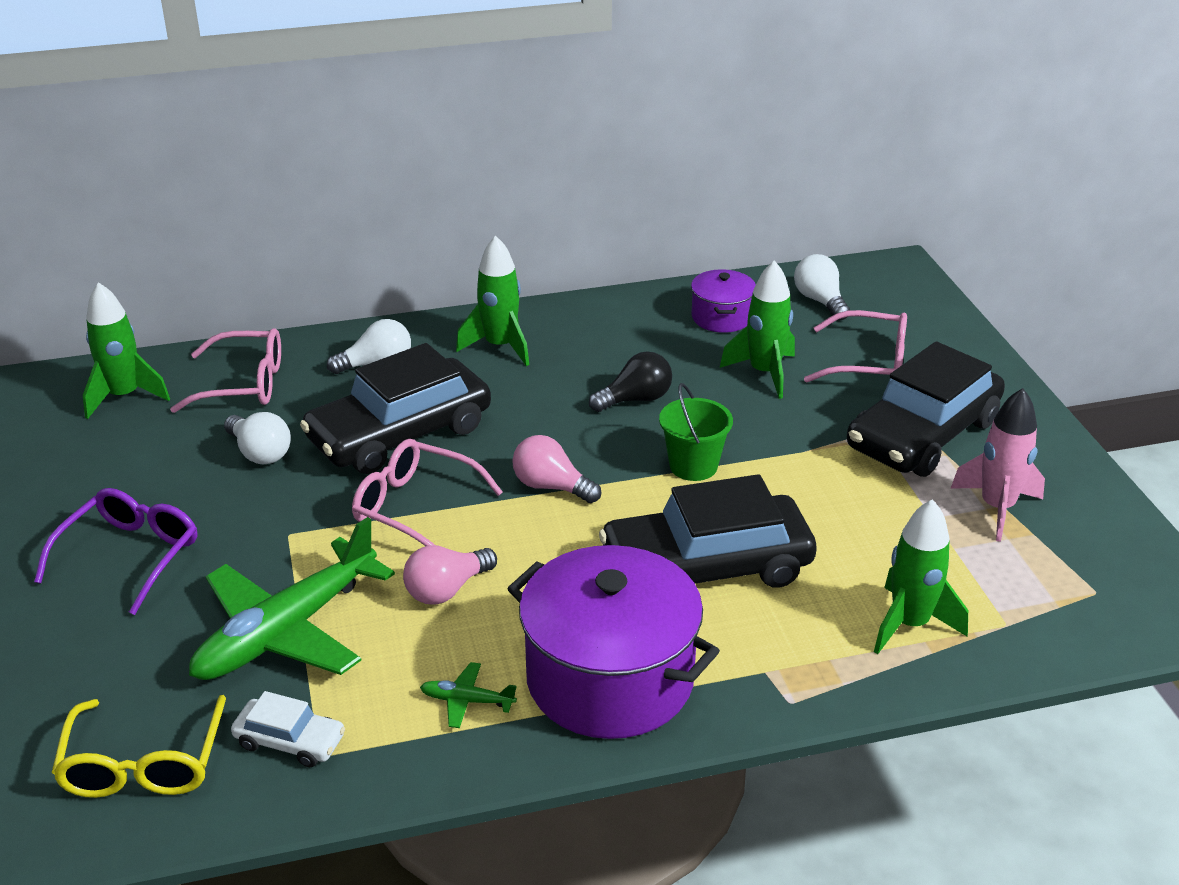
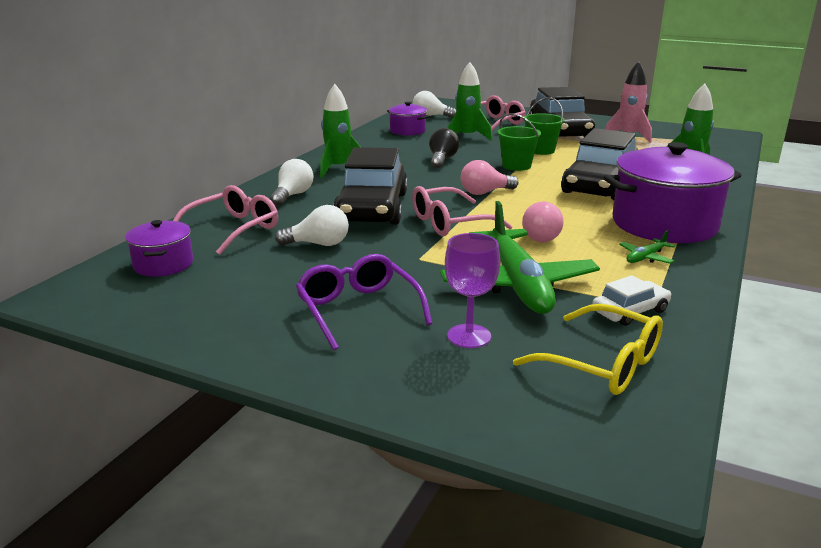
camera: 50 degrees left, 10 degrees down
green rocket [83,282,170,419] -> purple pot [125,220,193,277]
none -> purple goblet [445,233,500,348]
none -> green bucket [523,97,565,155]

